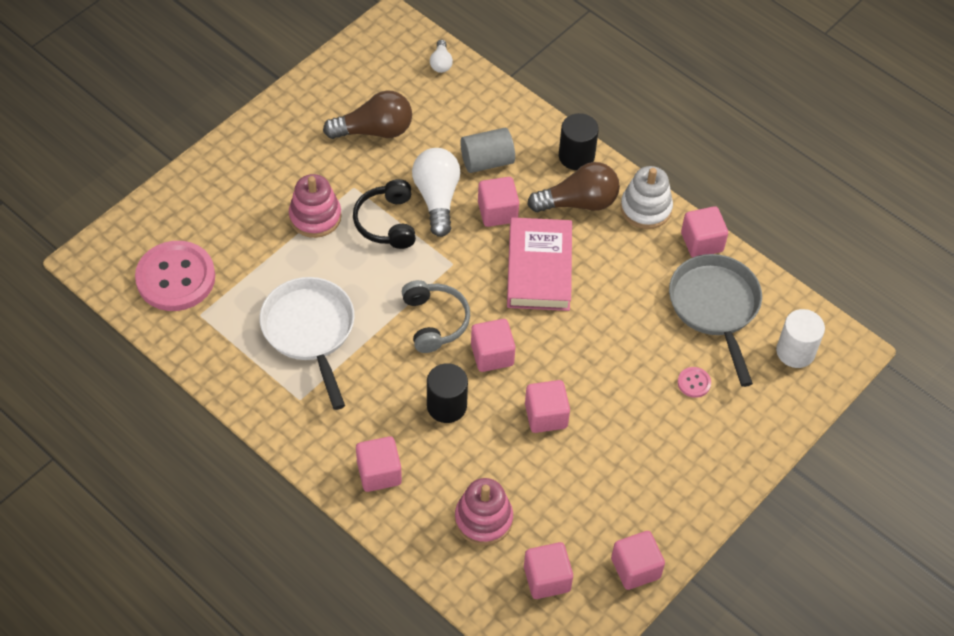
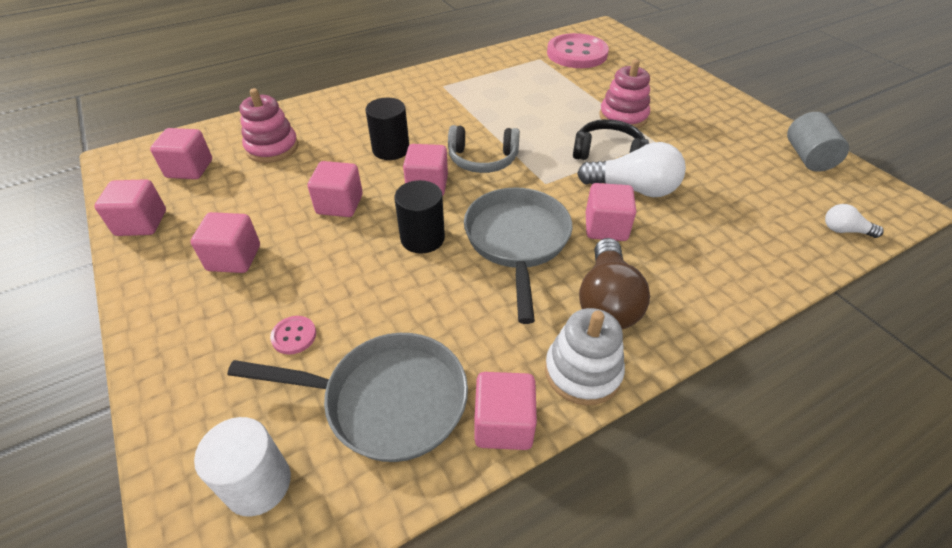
camera: 110 degrees right, 10 degrees down
white pan [260,277,355,410] -> none
brown light bulb [323,90,412,139] -> none
pink cube [356,436,402,492] -> pink cube moved to [191,212,260,273]
grey cylinder [460,128,515,173] -> grey cylinder moved to [787,112,849,172]
pink book [507,217,572,311] -> grey pan [464,187,573,324]
black cylinder [559,113,599,170] -> black cylinder moved to [394,180,445,254]

